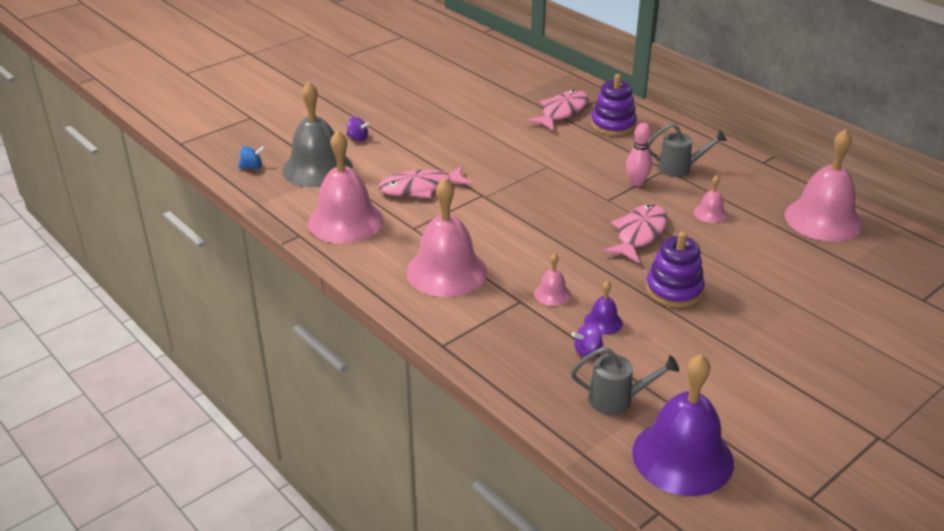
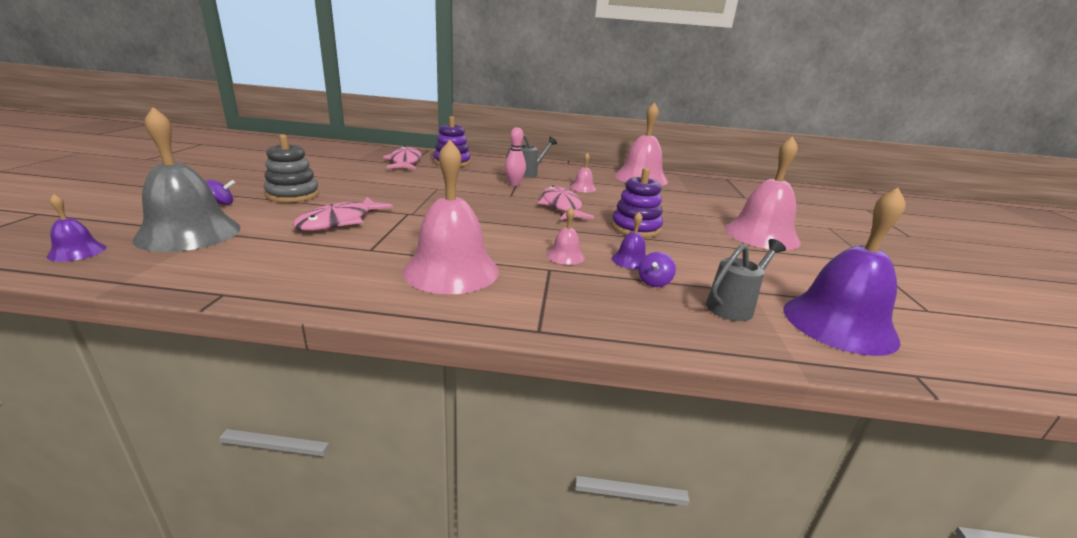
camera: 45 degrees left, 10 degrees down
blue spinning top [238,146,265,169] -> purple bell [47,194,106,261]
pink bell [308,130,384,243] -> pink bell moved to [725,136,801,250]
none -> grey stacking toy [264,134,319,203]

